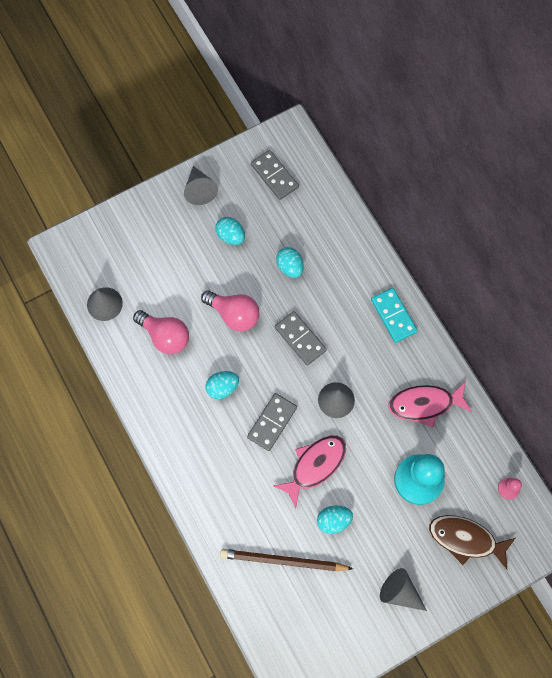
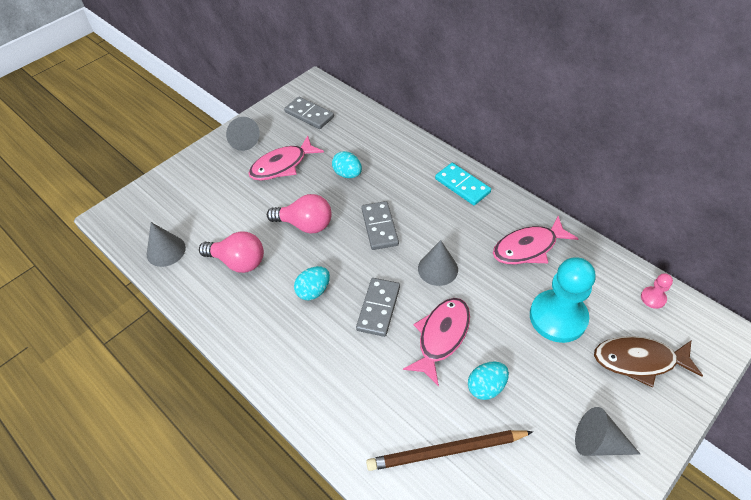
camera: 15 degrees left, 20 degrees down
turquoise egg [215,217,245,245] -> pink fish [248,136,324,181]
grey domino [275,311,327,365] -> grey domino turned 45 degrees clockwise [361,201,399,250]

